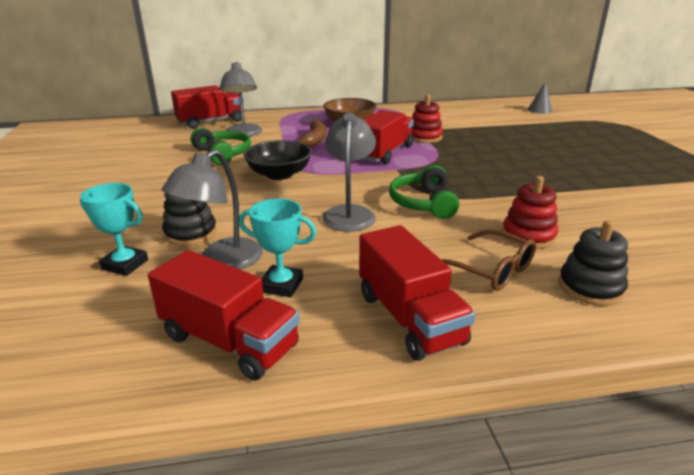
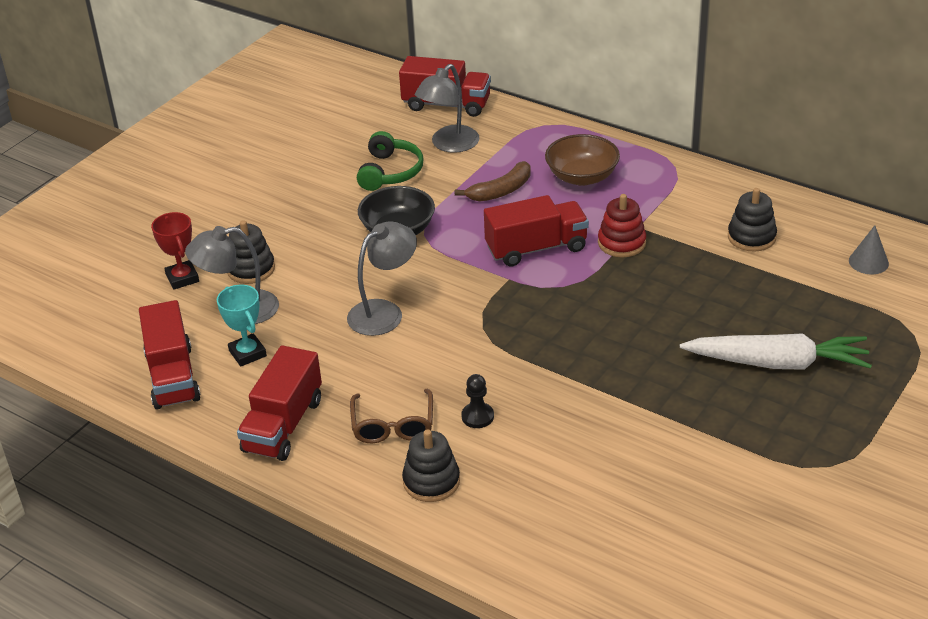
camera: 45 degrees right, 10 degrees up
turquoise trophy [80,183,148,276] -> red trophy [151,212,199,290]
green headphones [389,165,459,219] -> none
red stacking toy [502,176,558,249] -> black pawn [461,374,494,428]
none -> white carrot [680,334,872,370]
none -> black stacking toy [728,188,777,252]

